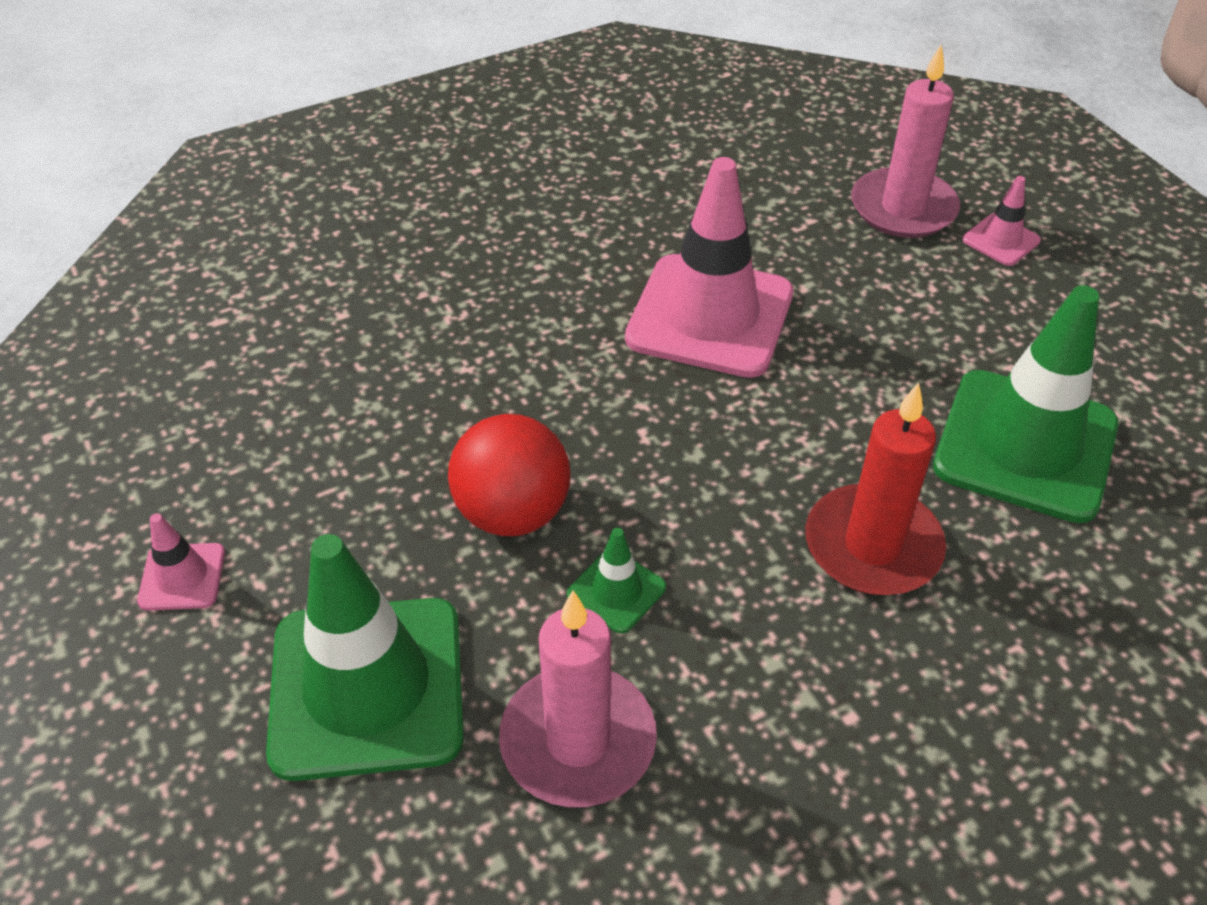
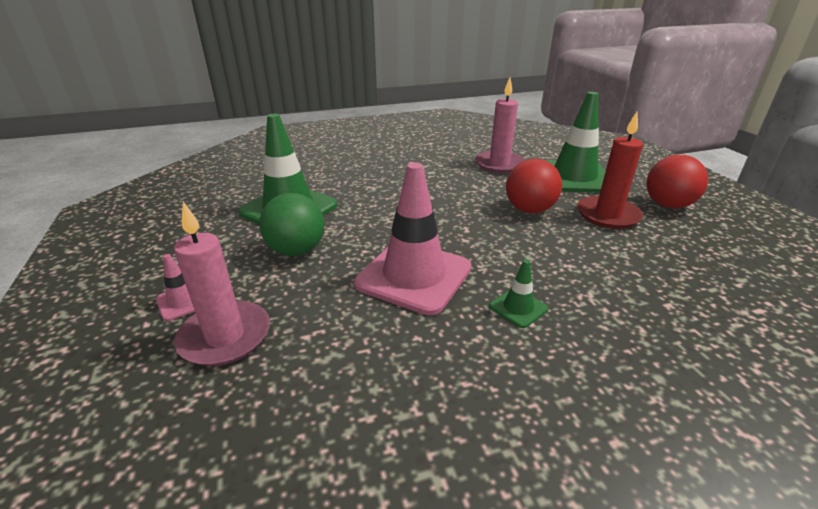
camera: 170 degrees left, 15 degrees down
pink traffic cone [137,513,225,611] -> red ball [646,155,708,209]
green traffic cone [567,528,666,634] -> green traffic cone moved to [489,260,548,328]
red candle [805,382,946,595] -> red candle moved to [577,112,643,229]
none -> green ball [259,193,324,256]

